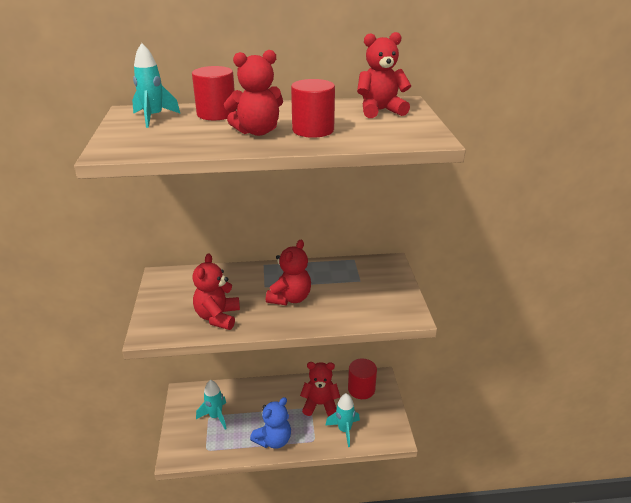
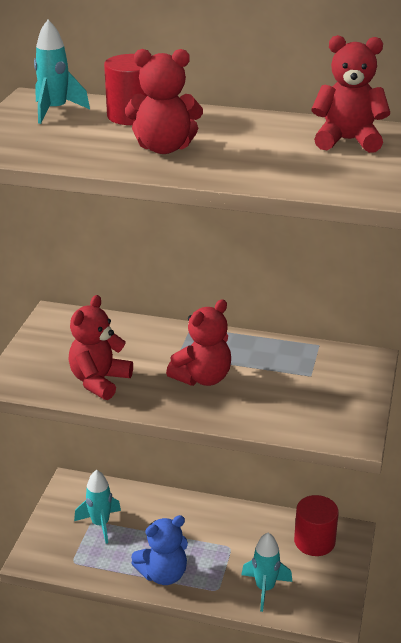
camera: 20 degrees right, 0 degrees up
red cylinder [291,79,335,138] -> none
red teddy bear [300,362,340,416] -> none

